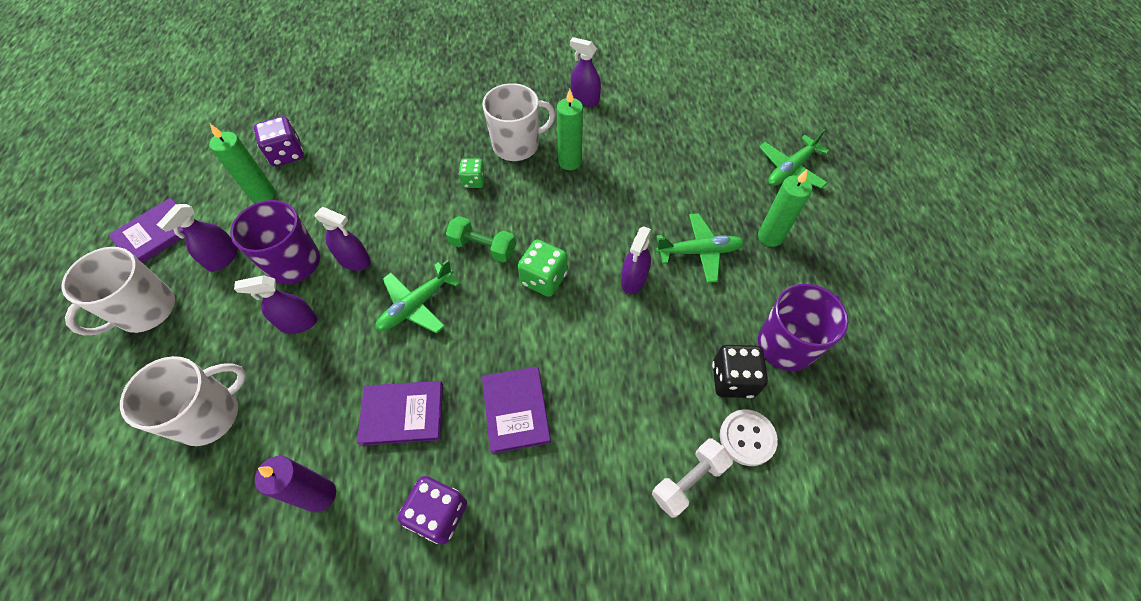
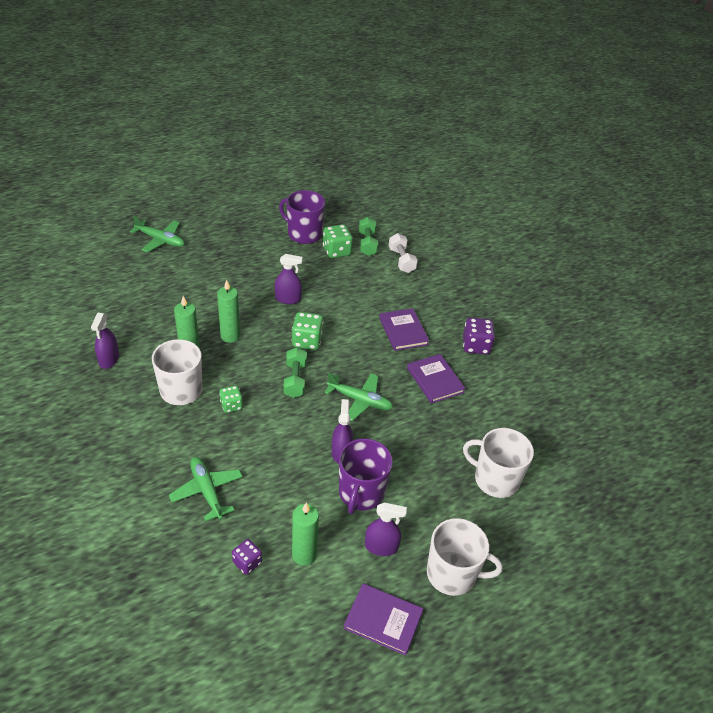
camera: 115 degrees left, 15 degrees down
purple spray bottle [234,275,317,334] -> none
purple dice [254,116,304,167] -> purple dice [232,539,262,575], size x0.65
purple candle [255,456,336,512] -> none
purple book [482,367,551,454] -> purple book turned 75 degrees counterclockwise [379,308,429,351]
white dumbbell [652,439,733,518] -> white dumbbell turned 45 degrees clockwise [389,233,418,273]
green plane [656,213,745,283] -> green plane moved to [169,457,243,521]
black dice [712,345,768,398] -> green dice [323,224,353,258]
white button [720,409,778,466] -> green dumbbell [359,217,378,256]
green candle [758,169,812,247] -> green candle moved to [217,280,240,343]

